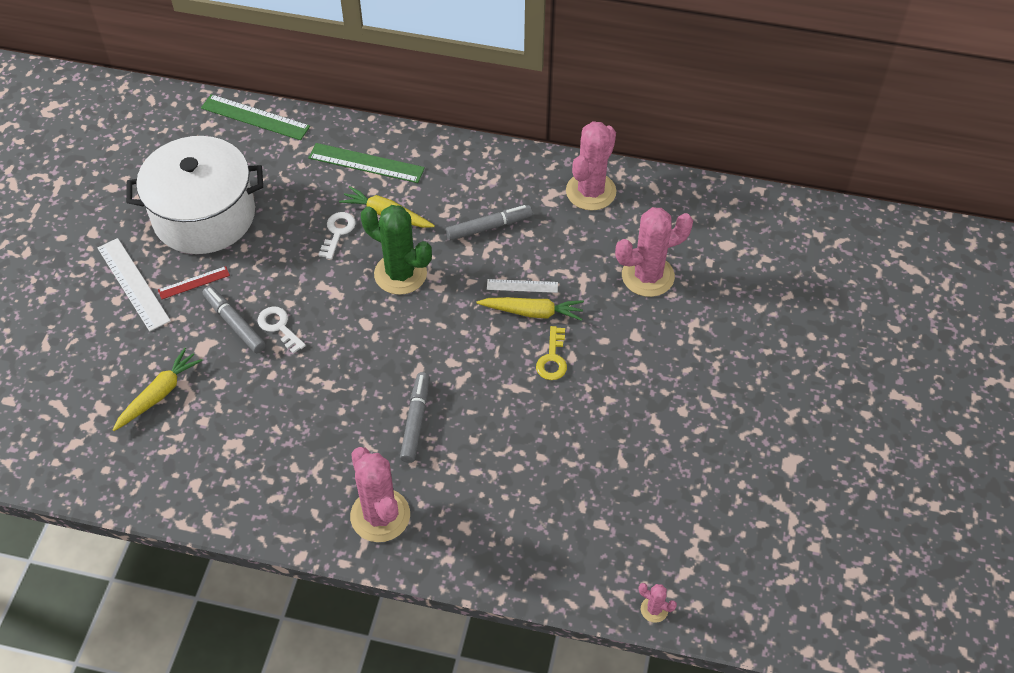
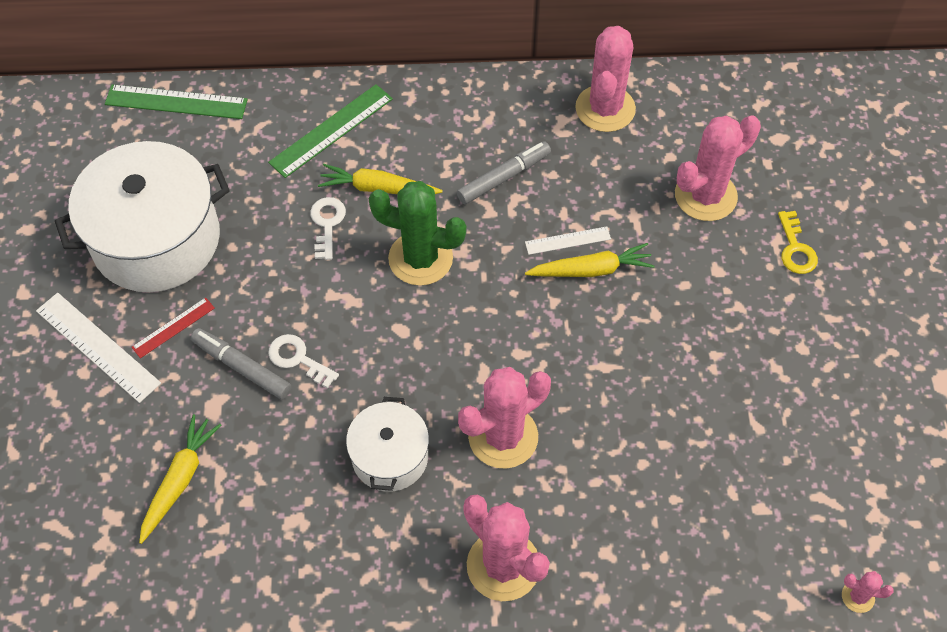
camera: 15 degrees left, 5 degrees up
green ruler [308,143,425,183] -> green ruler turned 45 degrees counterclockwise [268,84,393,178]
grey marker [400,372,430,463] -> pink cactus [458,367,551,469]
yellow key [536,326,567,380] -> yellow key moved to [778,211,818,274]
none -> white pot [346,397,429,492]

